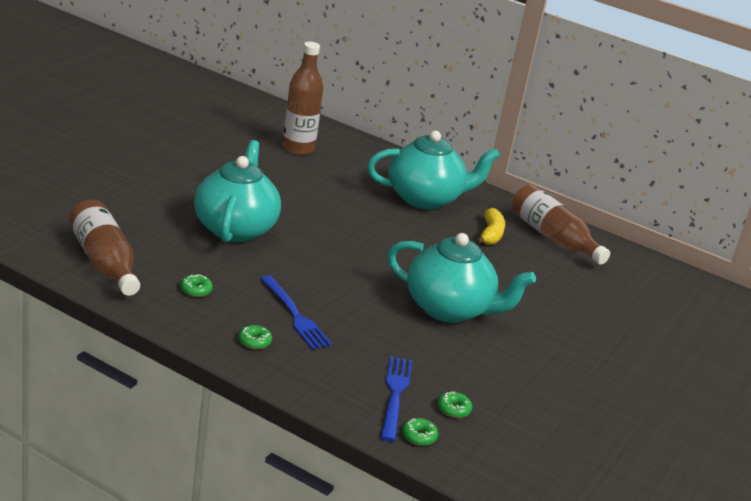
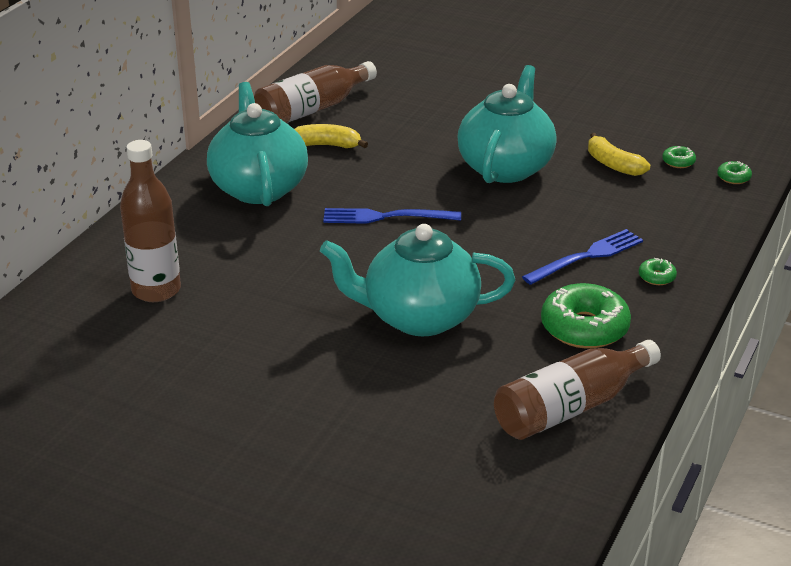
camera: 90 degrees left, 5 degrees up
green donut [180,274,213,297] -> green donut [541,283,631,349], size x2.25
blue fork [381,356,413,441] -> blue fork moved to [323,208,461,224]
none -> yellow banana [588,133,650,176]

